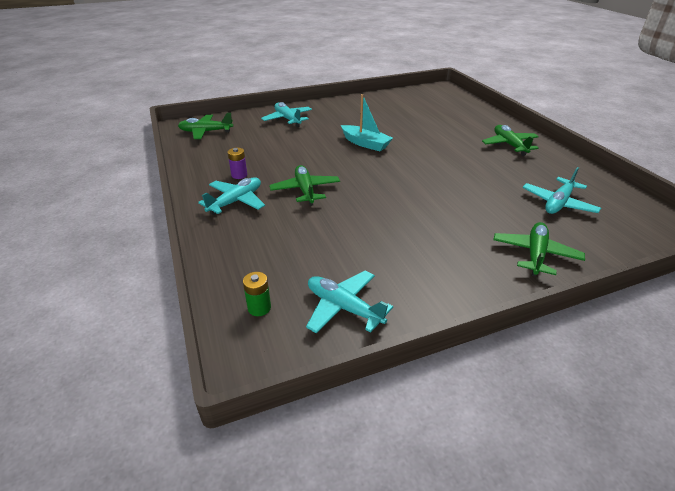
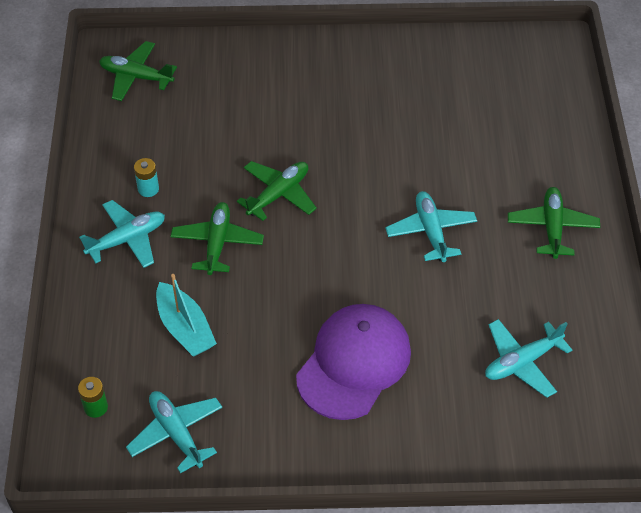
camera: 20 degrees right, 15 degrees up
purple battery [228,148,247,179] -> turquoise battery [134,158,159,197]
turquoise plane [261,102,312,127] -> turquoise plane moved to [385,191,477,262]
turquoise boat [341,94,393,151] -> turquoise boat moved to [156,274,217,356]
green plane [493,222,585,276] -> green plane moved to [237,161,317,221]
none -> purple cap [296,304,411,420]

